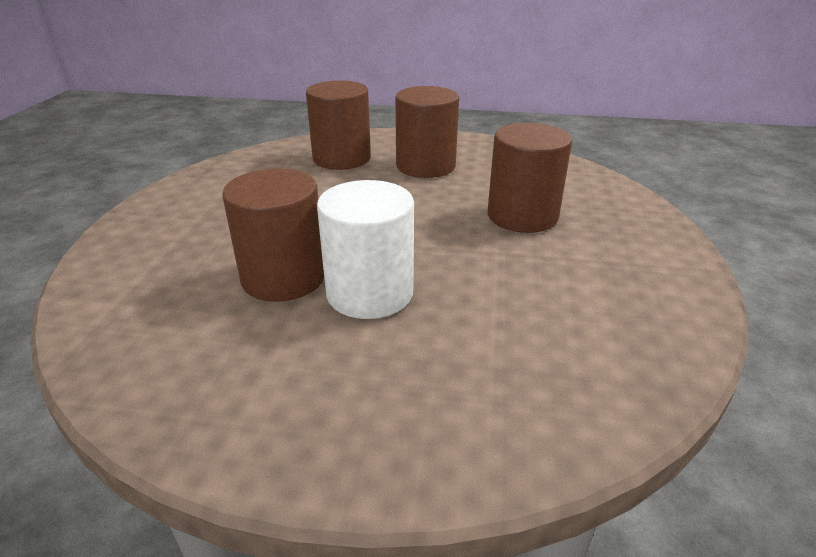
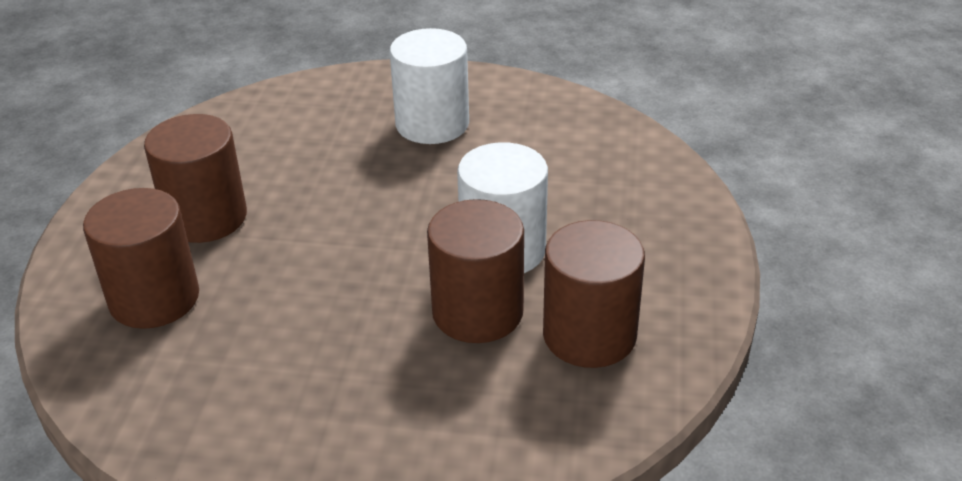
camera: 90 degrees left, 5 degrees up
brown cylinder [488,123,572,233] -> brown cylinder moved to [543,220,645,368]
none -> white cylinder [390,28,469,144]

